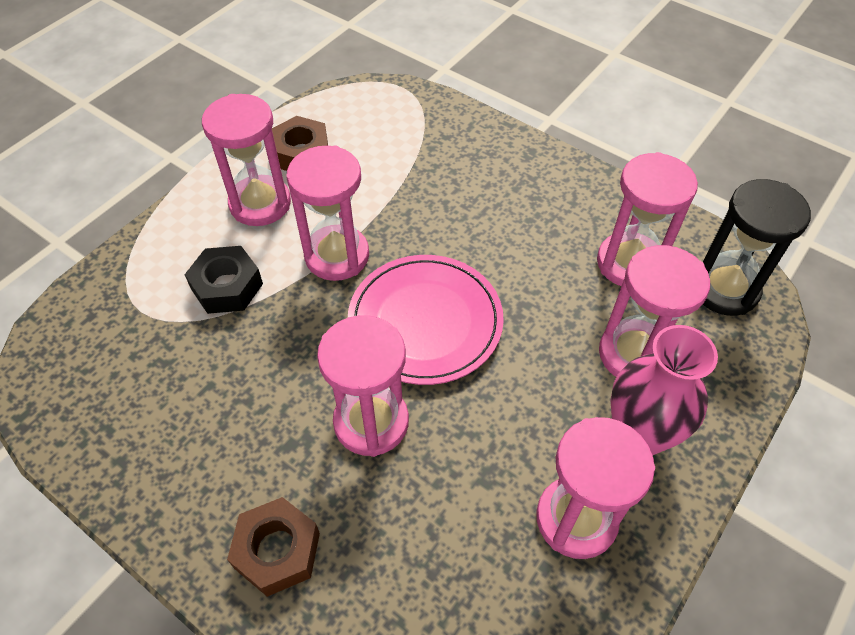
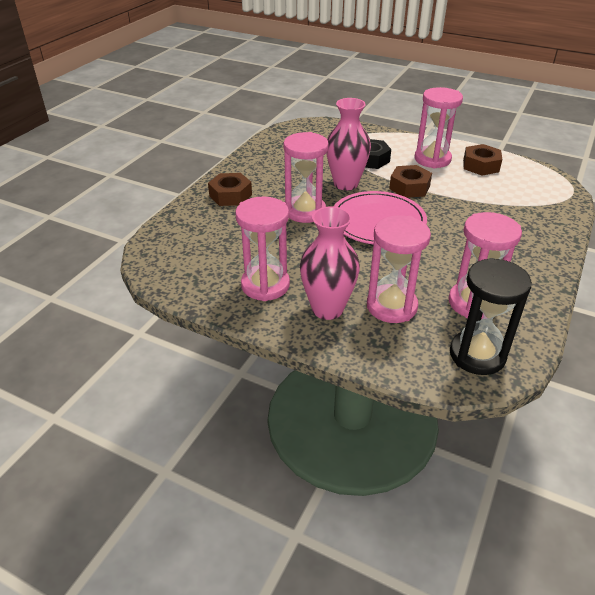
camera: 80 degrees right, 15 degrees down
pink hourglass [287,146,369,281] -> brown nut [389,165,432,198]
none -> pink vase [326,98,371,190]

